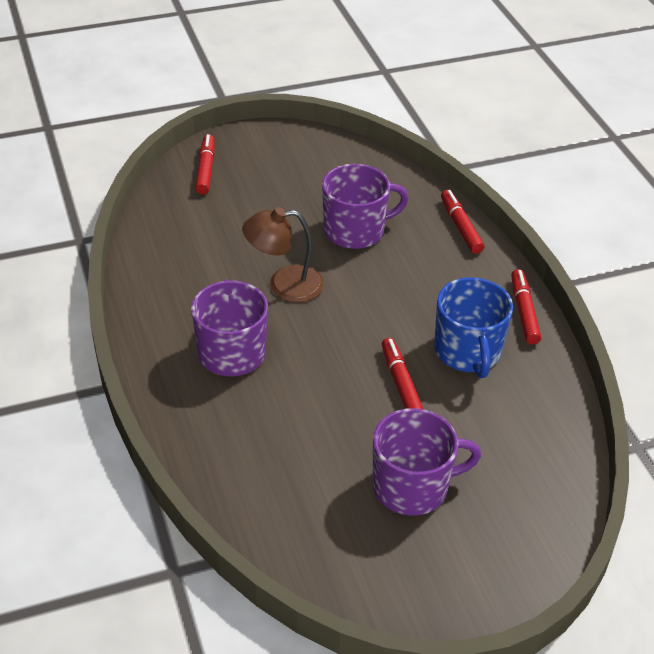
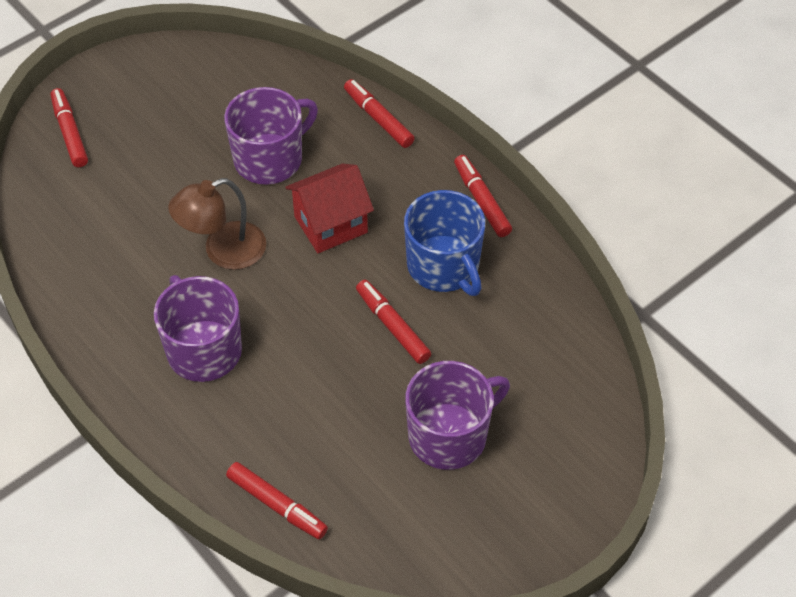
camera: 20 degrees left, 10 degrees up
none -> red marker [226,462,328,539]
none -> red house [285,164,374,253]

